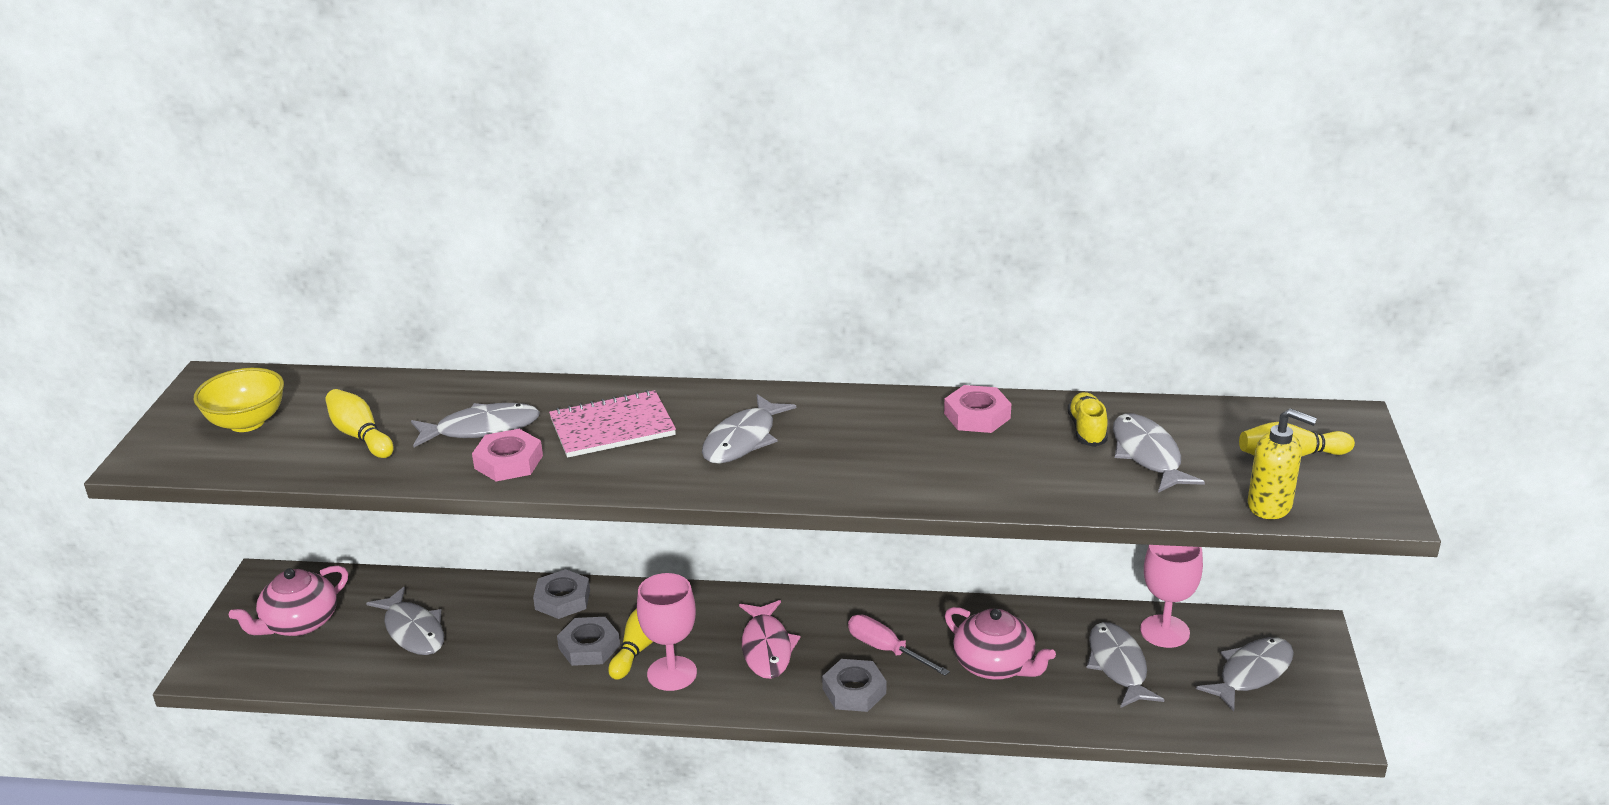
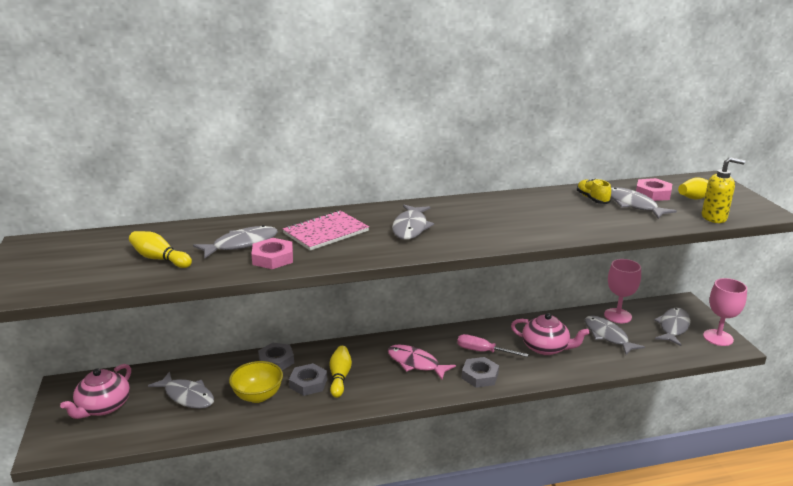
camera: 20 degrees left, 5 degrees down
yellow bowl [194,368,284,432] -> yellow bowl moved to [229,361,283,403]
pink goblet [637,573,697,691] -> pink goblet moved to [703,278,747,346]
pink fish [739,600,800,679] -> pink fish turned 150 degrees clockwise [387,345,456,380]
pink nut [944,385,1011,433] -> pink nut moved to [636,178,672,201]

